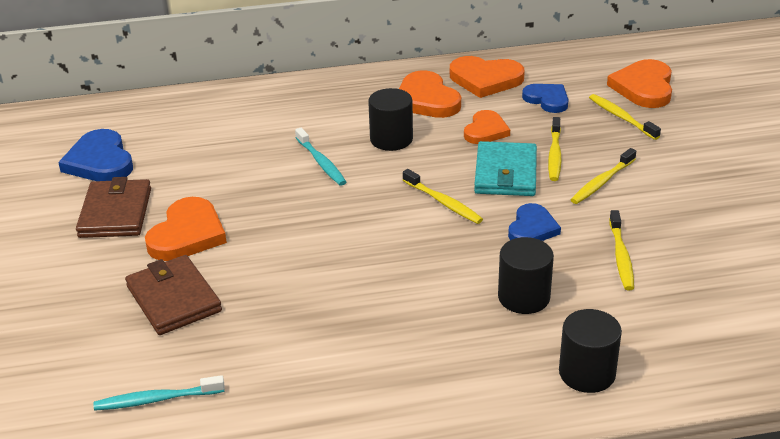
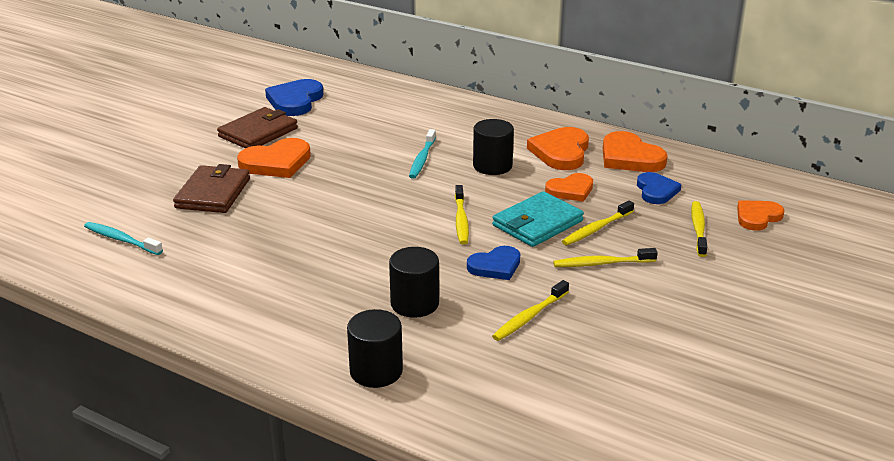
camera: 40 degrees right, 5 degrees down
orange heart [607,59,672,108] -> orange heart [737,200,784,231], size x0.66

